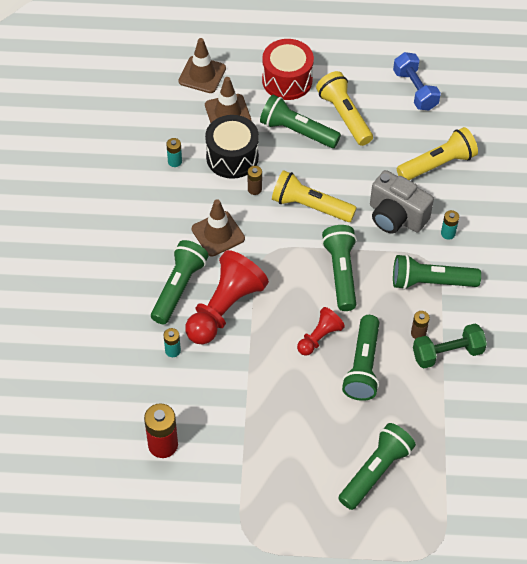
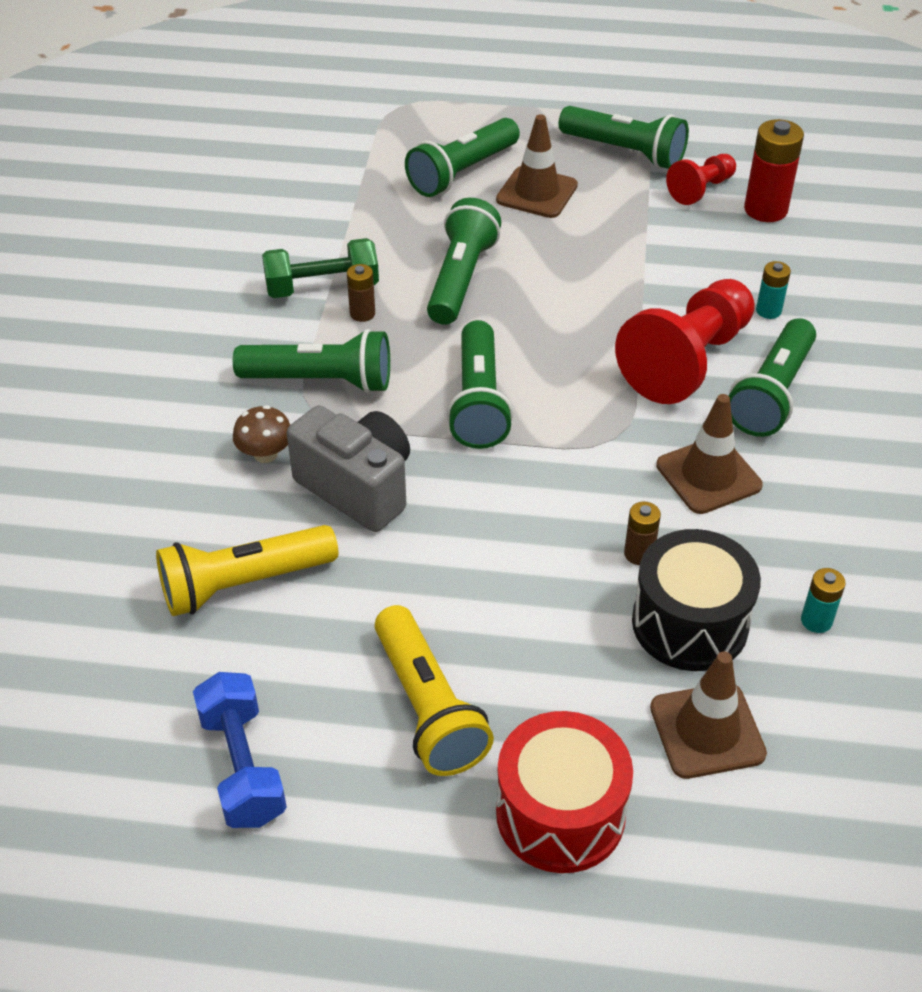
camera: 175 degrees left, 10 degrees down
brown traffic cone [178,38,226,93] -> brown traffic cone moved to [496,114,578,218]
green flashlight [260,95,341,148] -> green flashlight moved to [559,106,689,169]
yellow flashlight [272,170,357,222] -> none
red pawn [297,307,345,356] -> red pawn moved to [666,154,736,205]
turquoise battery [441,210,459,240] -> brown mushroom [233,405,290,463]

